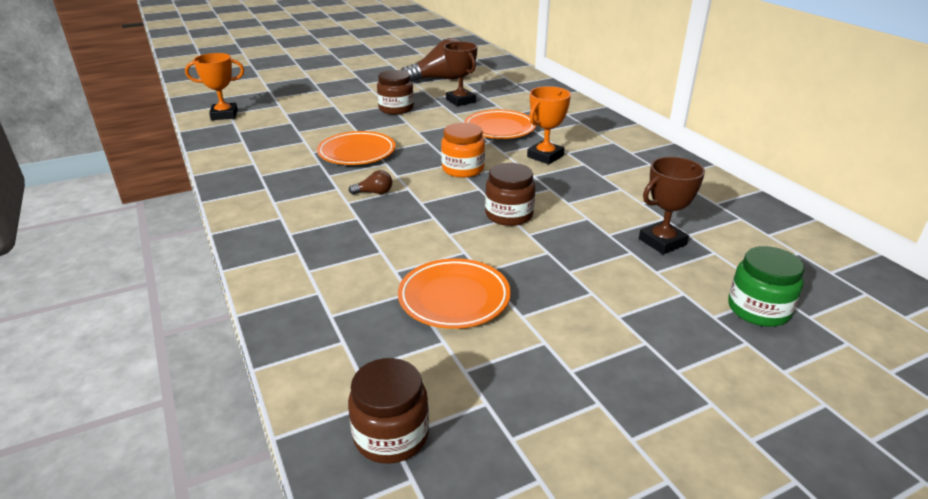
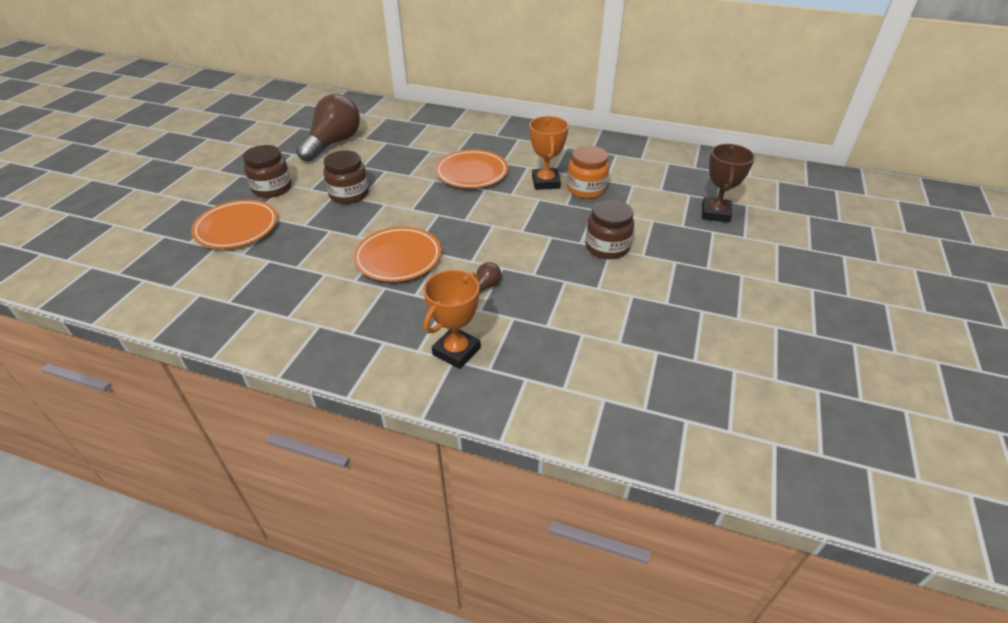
camera: 45 degrees left, 10 degrees up
orange trophy [185,53,244,120] -> orange trophy moved to [424,270,481,369]
brown jar [348,358,429,464] -> brown jar moved to [243,145,292,198]
orange plate [398,258,511,329] -> orange plate moved to [191,200,278,249]
orange jar [441,123,485,178] -> orange jar moved to [567,146,609,199]
brown trophy [444,42,478,106] -> none
green jar [728,246,804,327] -> none

